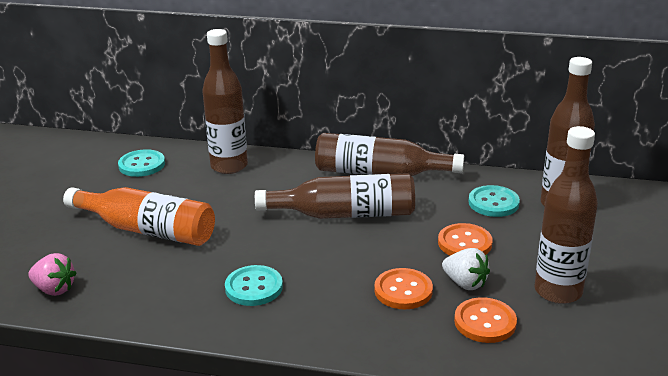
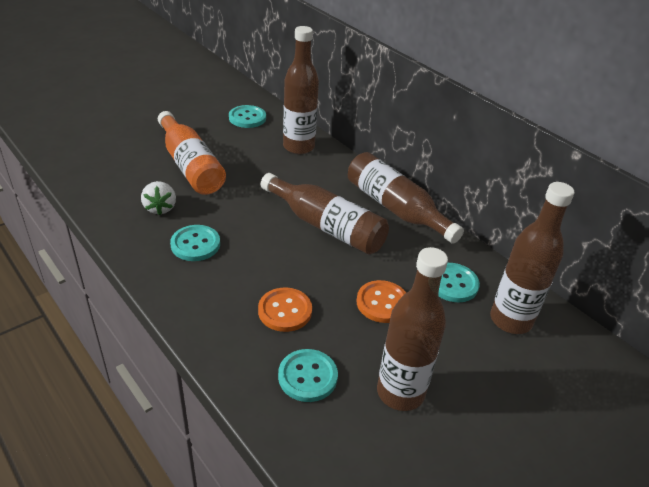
camera: 35 degrees right, 10 degrees up
pink strawberry [28,253,76,296] -> none
white strawberry [442,248,490,290] -> white strawberry moved to [141,181,176,215]
orange button [454,297,517,343] -> turquoise button [278,349,338,402]

